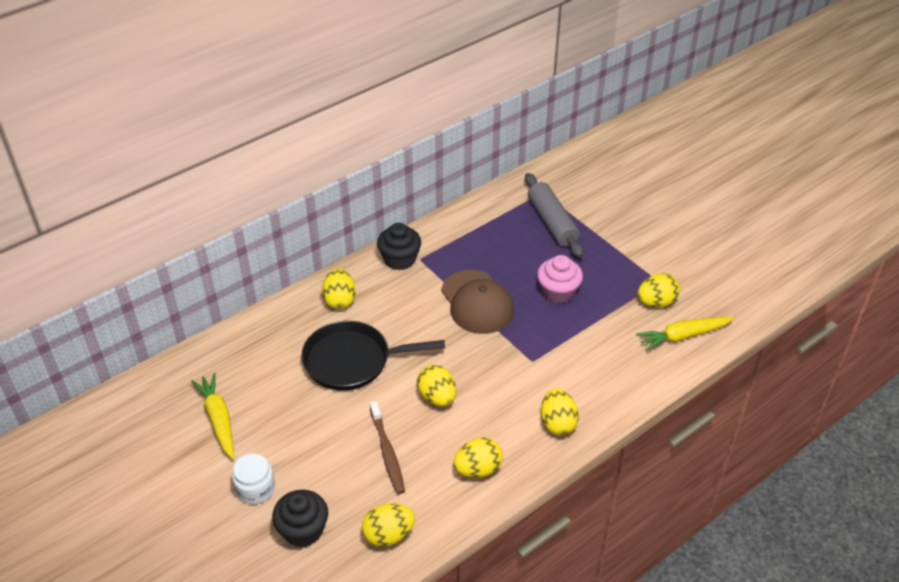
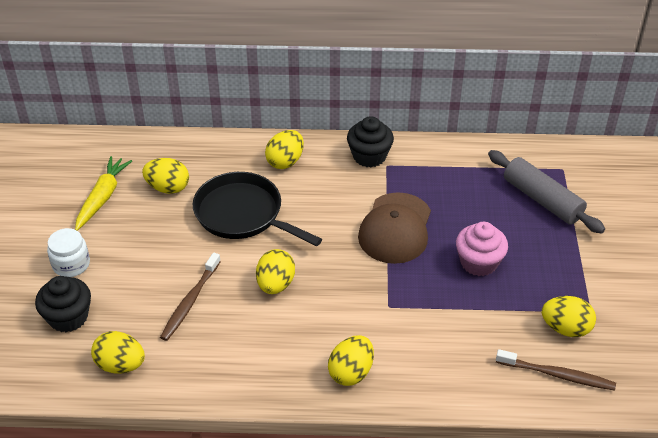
camera: 40 degrees right, 0 degrees up
yellow egg [453,437,503,478] -> yellow egg moved to [142,158,189,194]
grey rolling pin [525,173,584,258] -> grey rolling pin turned 60 degrees counterclockwise [488,150,605,234]
yellow carrot [636,317,734,351] -> brown toothbrush [496,349,616,391]

